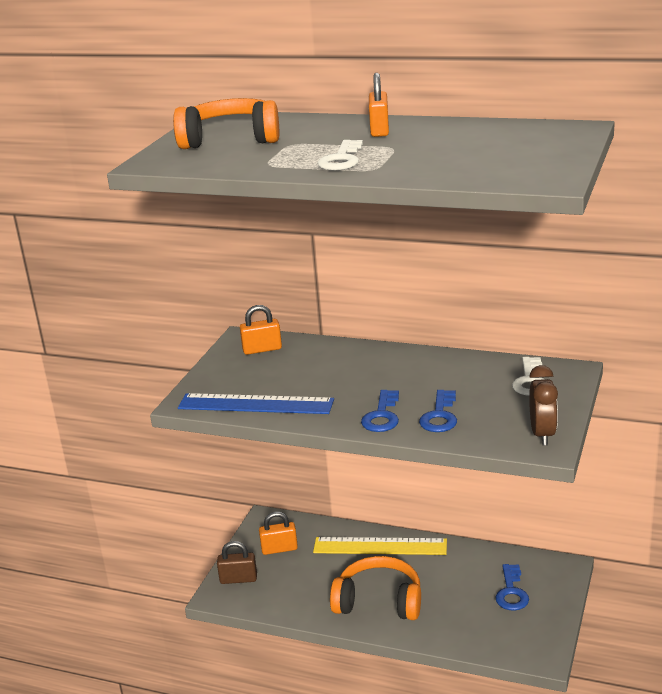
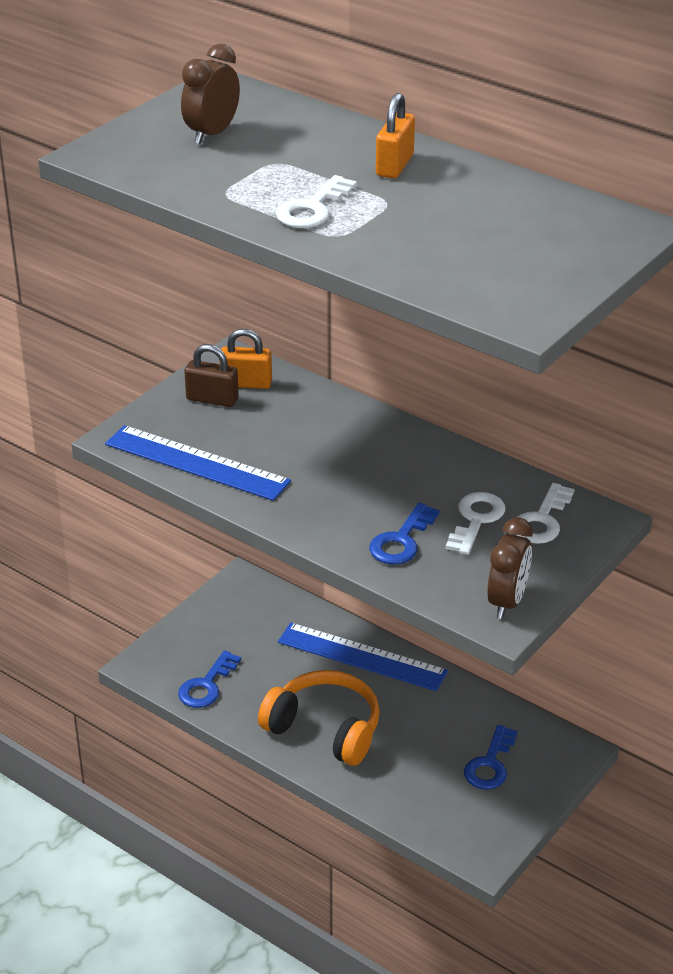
camera: 15 degrees right, 10 degrees up
orange headphones [173,98,279,149] -> brown clock [181,44,240,144]
brown padlock [217,541,257,584] -> brown padlock moved to [184,344,239,407]
orange padlock [259,512,298,555] -> none
yellow ruler [313,537,447,555] -> blue ruler [278,623,448,691]
blue key [361,390,399,432] -> blue key moved to [178,650,241,708]
none -> white key [446,492,506,555]

